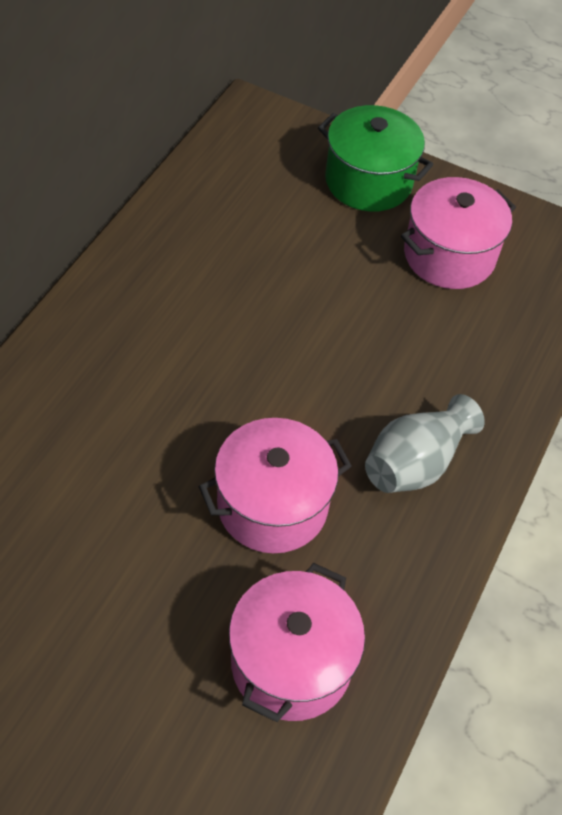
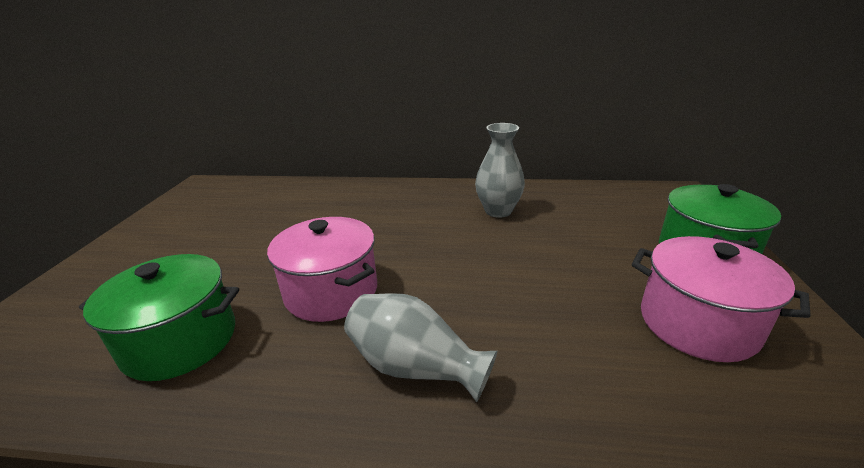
camera: 75 degrees right, 25 degrees down
pink pot [229,563,365,722] -> green pot [79,254,239,381]
none -> grey vase [475,123,525,218]

